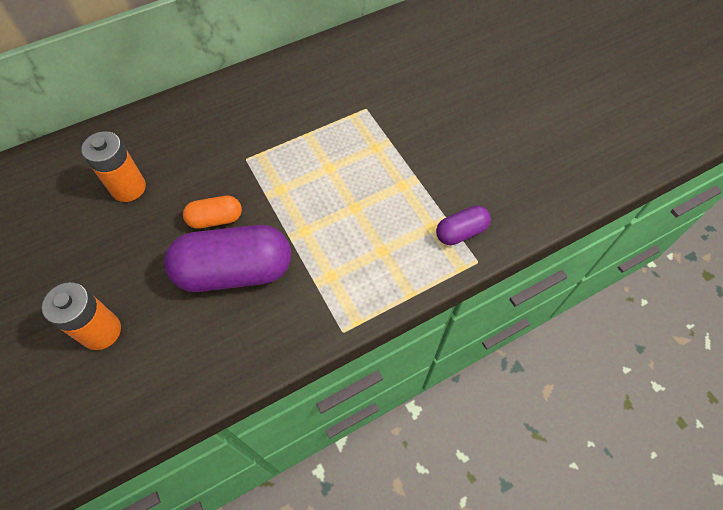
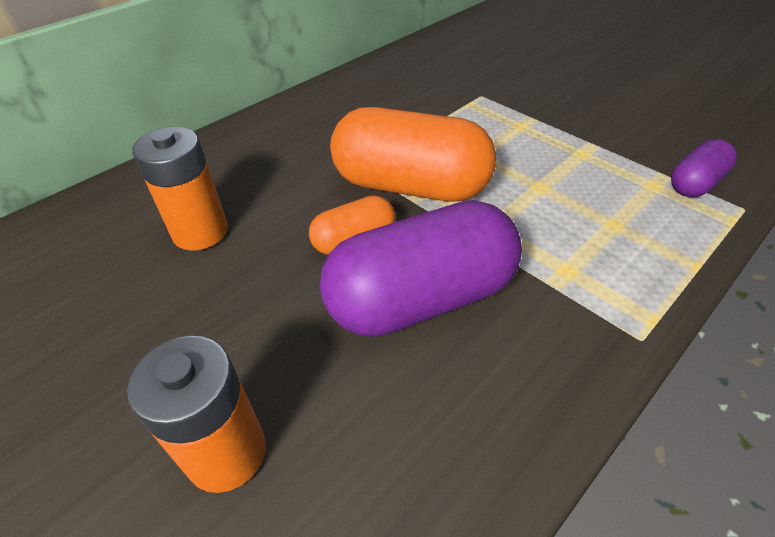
camera: 15 degrees left, 15 degrees down
none -> orange capsule [330,107,496,202]

